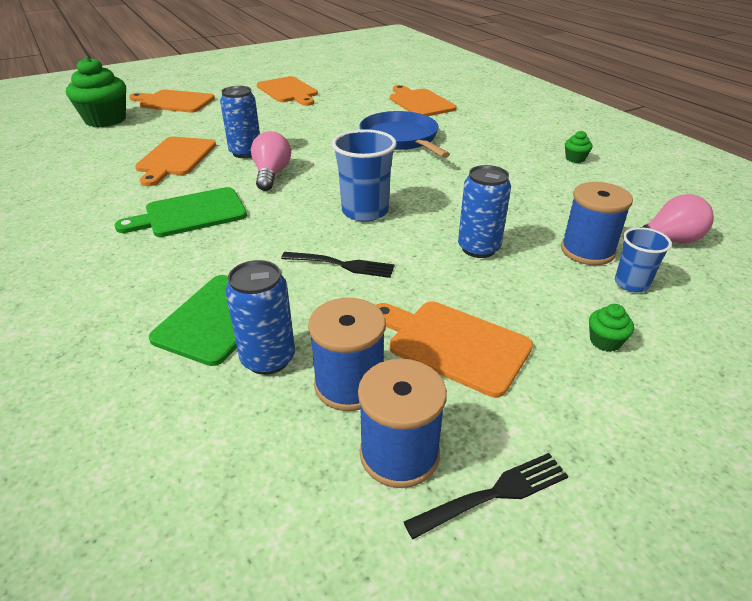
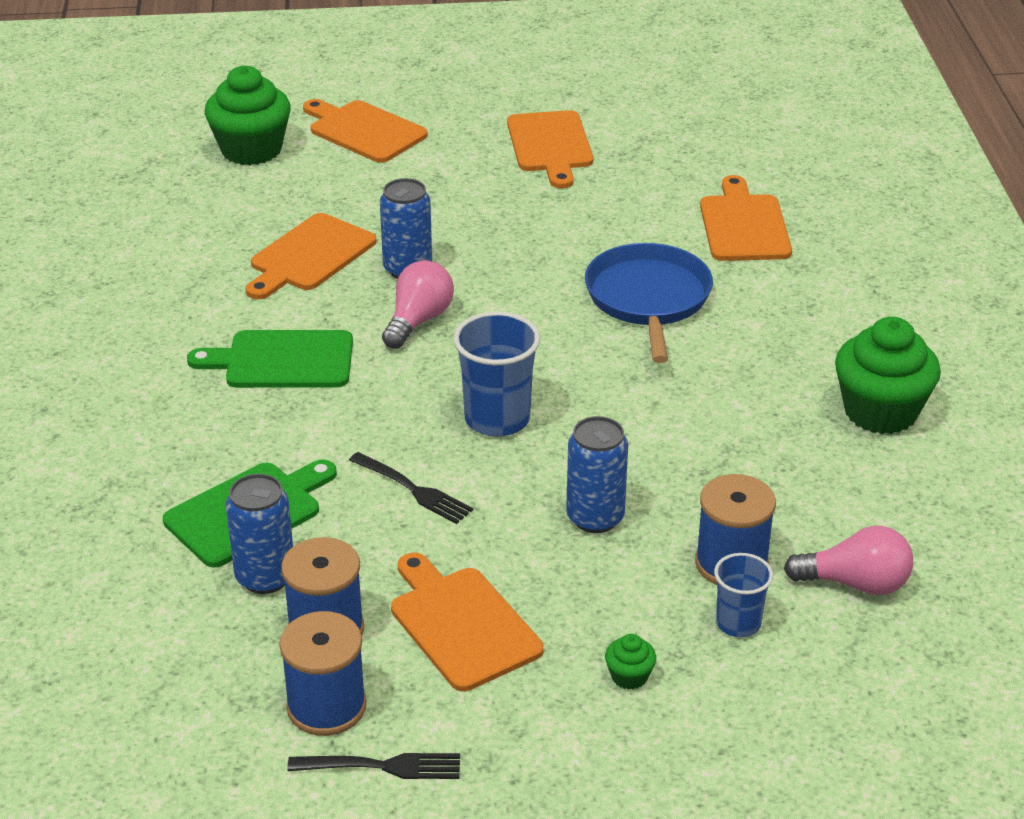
camera: 25 degrees right, 0 degrees up
green cupcake [565,131,592,163] -> green cupcake [835,317,941,434], size x2.36

